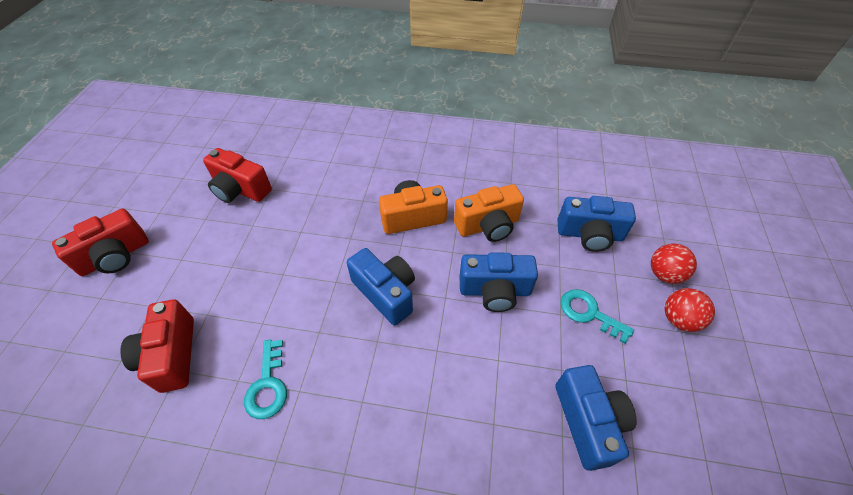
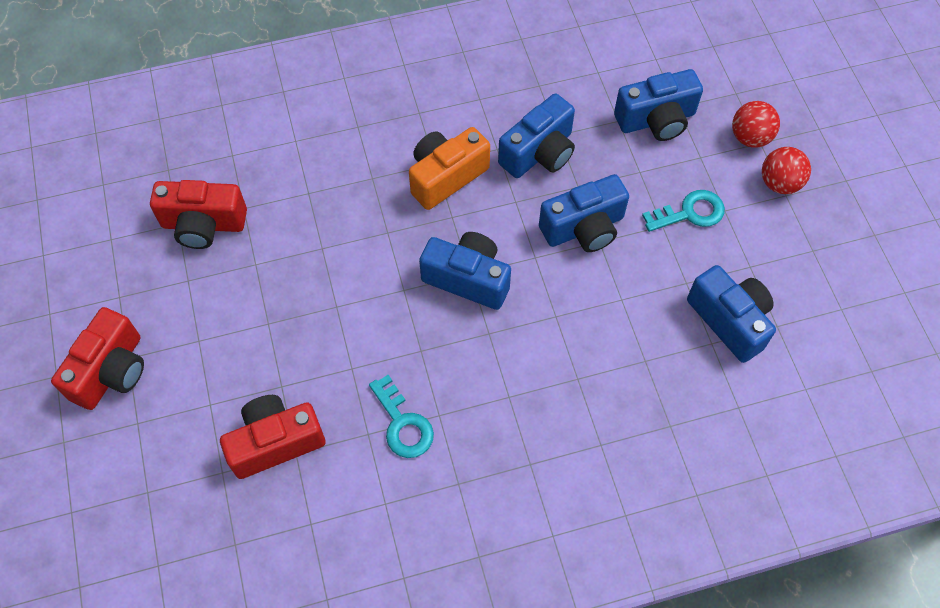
camera: 25 degrees left, 10 degrees up
red camera [120,300,194,393] -> red camera turned 105 degrees clockwise [220,395,326,479]
orange camera [454,184,524,242] -> blue camera [498,94,575,178]
turquoise key [560,289,634,344] -> turquoise key turned 150 degrees clockwise [642,190,725,232]

